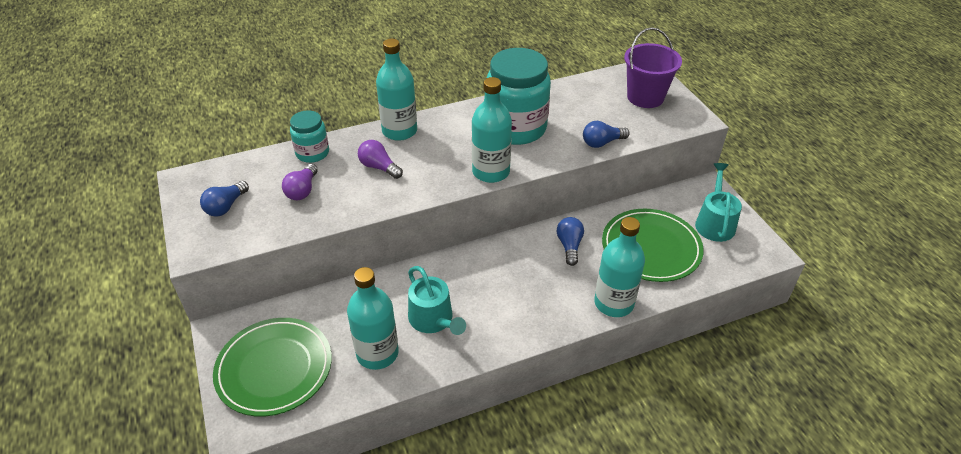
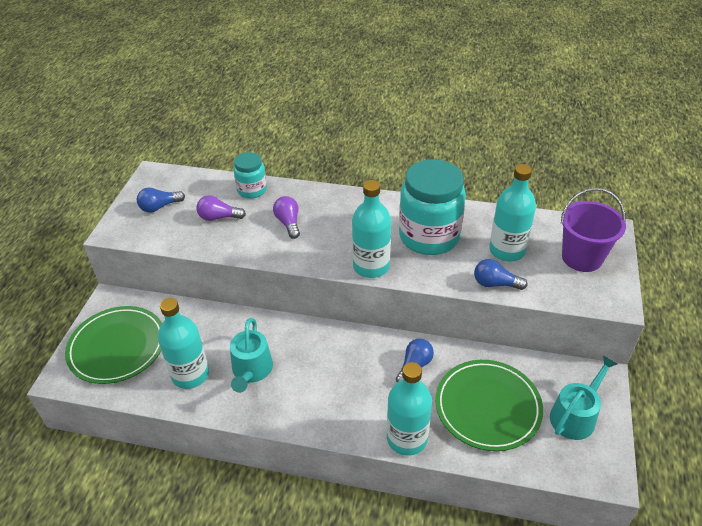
camera: 35 degrees right, 0 degrees up
purple light bulb [282,164,318,200] -> purple light bulb turned 45 degrees clockwise [196,195,246,221]
turquoise bottle [376,39,417,141] -> turquoise bottle moved to [489,164,536,262]

